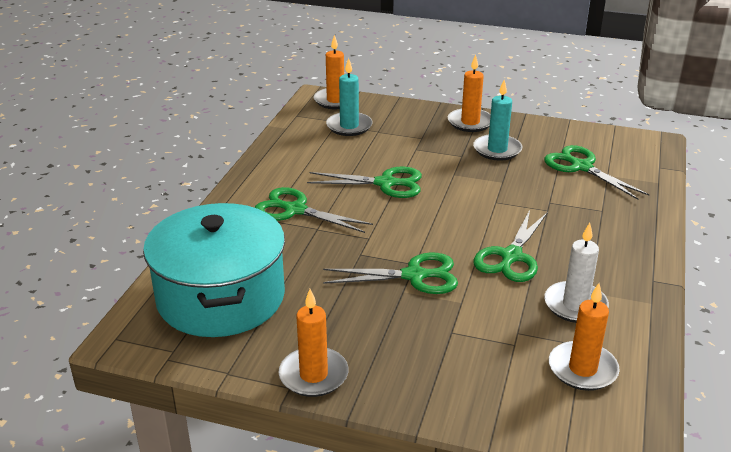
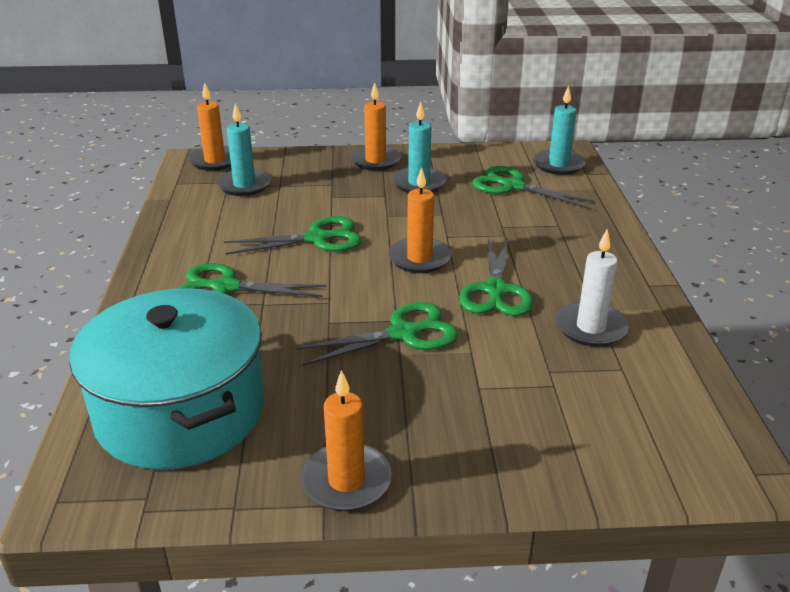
camera: 20 degrees left, 0 degrees up
orange candle [549,283,620,391] -> orange candle moved to [388,167,451,273]
none -> turquoise candle [533,85,586,175]

